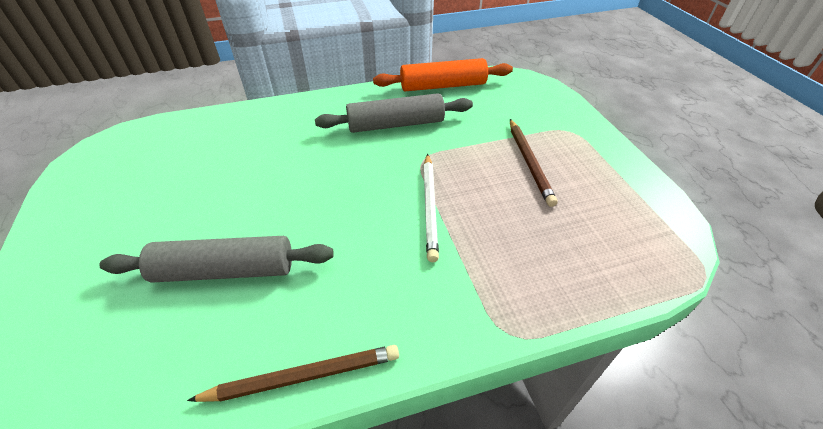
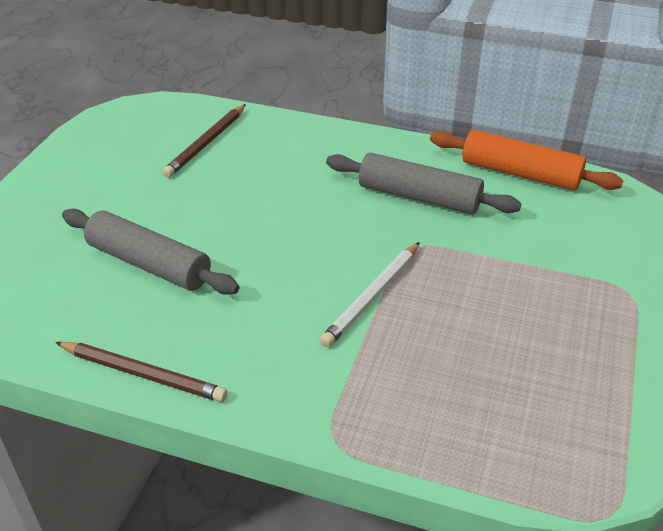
camera: 35 degrees right, 5 degrees down
brown pencil [510,119,558,207] -> brown pencil moved to [162,104,246,177]

